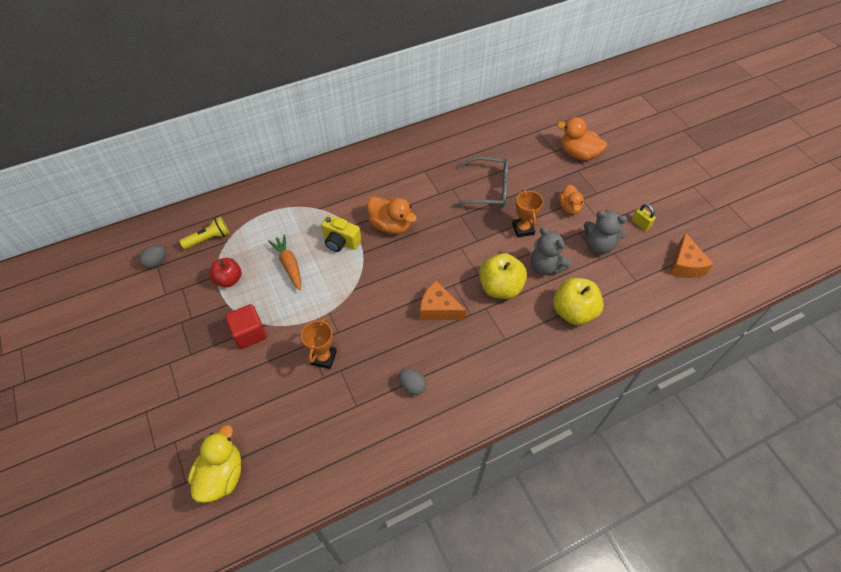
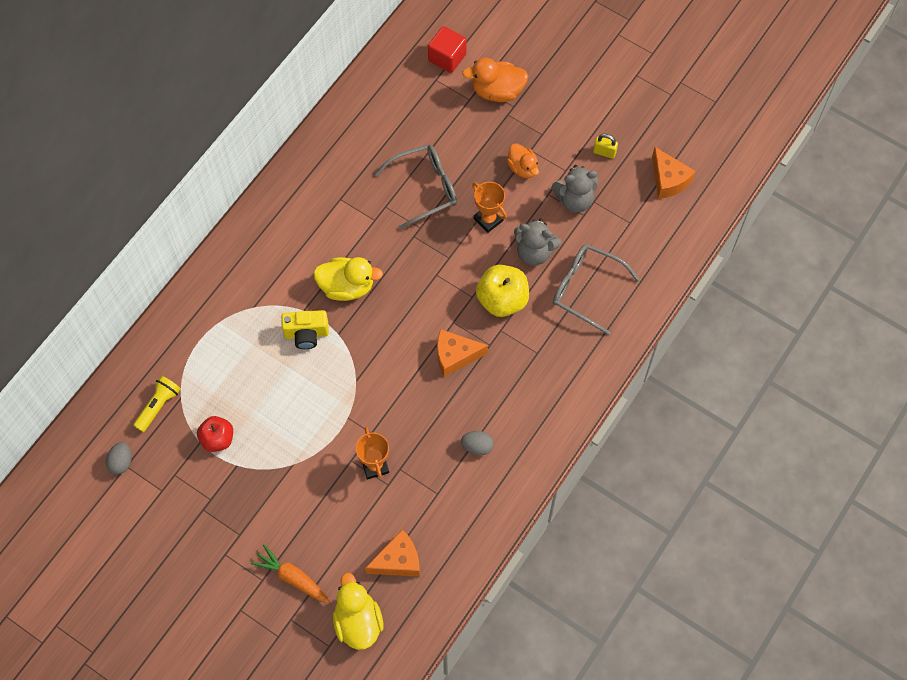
camera: 30 degrees left, 10 degrees up
red cube [225,304,267,349] -> red cube moved to [428,26,467,73]
orange carrot [268,234,301,290] -> orange carrot moved to [251,545,330,603]
orange duck [367,196,417,234] -> yellow duck [313,257,383,301]
yellow apple [553,278,604,325] -> grey glasses [553,244,640,335]
none -> orange cheese [365,529,420,577]

